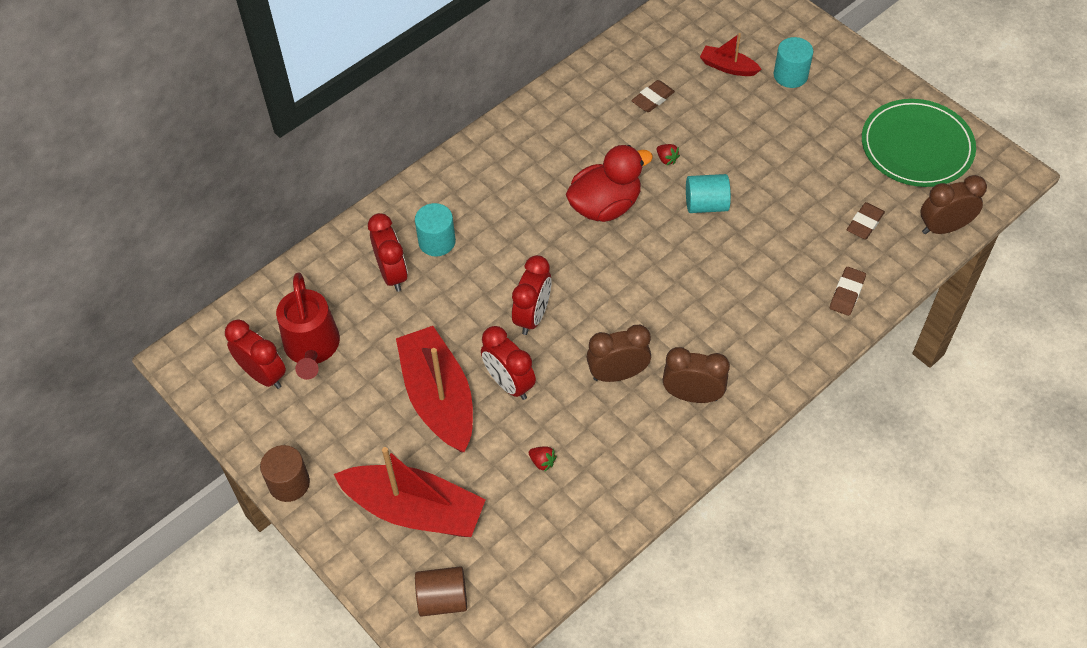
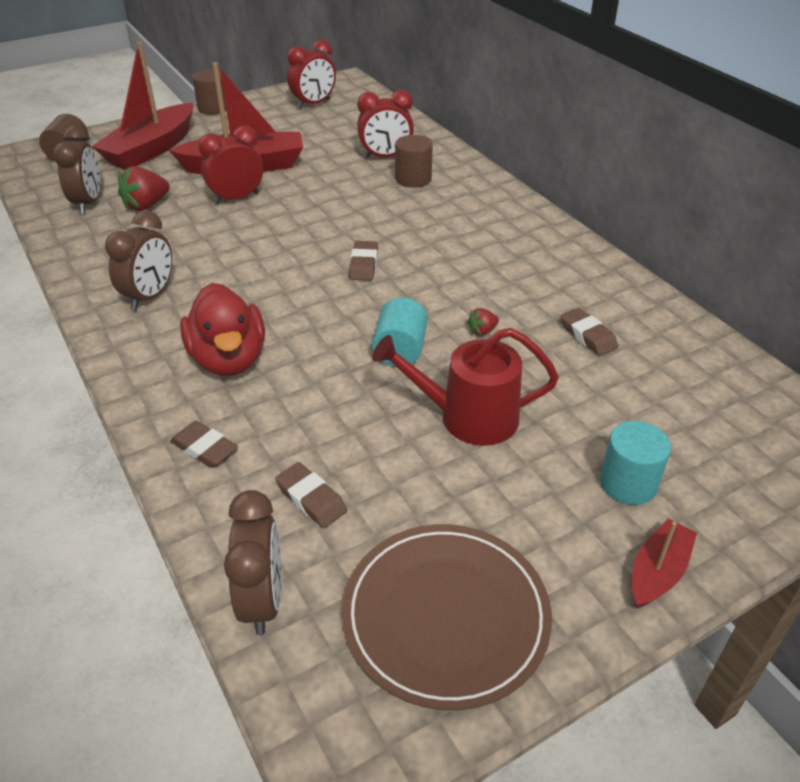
camera: 100 degrees right, 15 degrees down
red watering can [276,273,340,380] -> red watering can moved to [372,328,559,446]
turquoise cylinder [415,203,456,256] -> brown cylinder [395,135,433,188]
red clock [512,255,552,335] -> none
red strawberry [529,446,557,472] -> red strawberry [118,166,169,211], size x1.91
red duck [566,145,653,222] -> red duck moved to [180,283,265,376]
brown clock [586,325,651,382] -> brown clock moved to [53,126,100,214]
red boat [700,33,762,76] -> red boat moved to [632,519,697,608]
green plate [862,99,976,187] -> brown plate [342,524,552,710]
none -> brown eraser [349,241,378,281]

